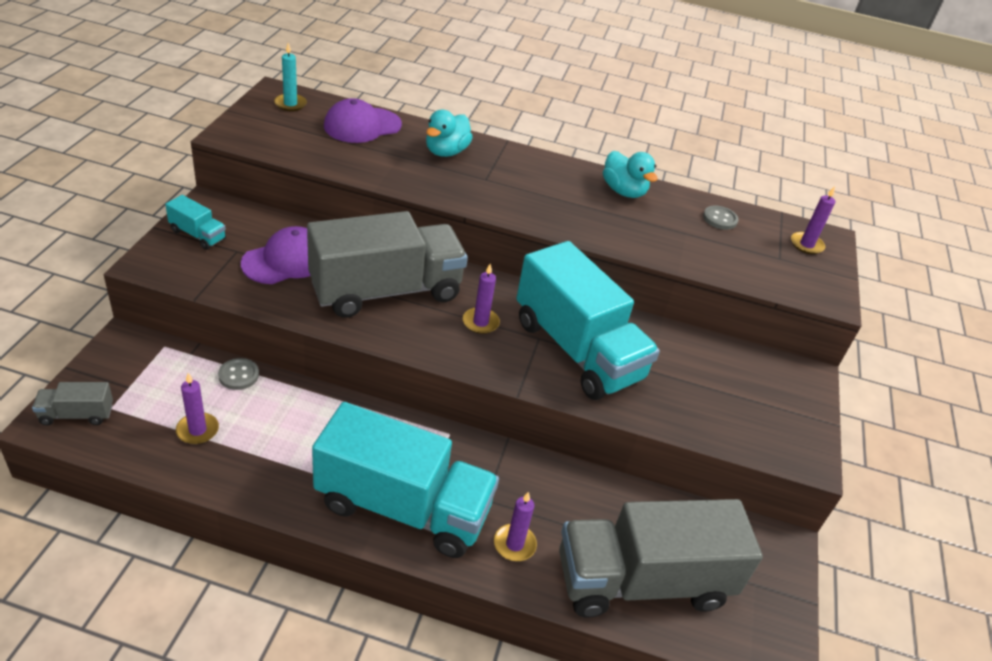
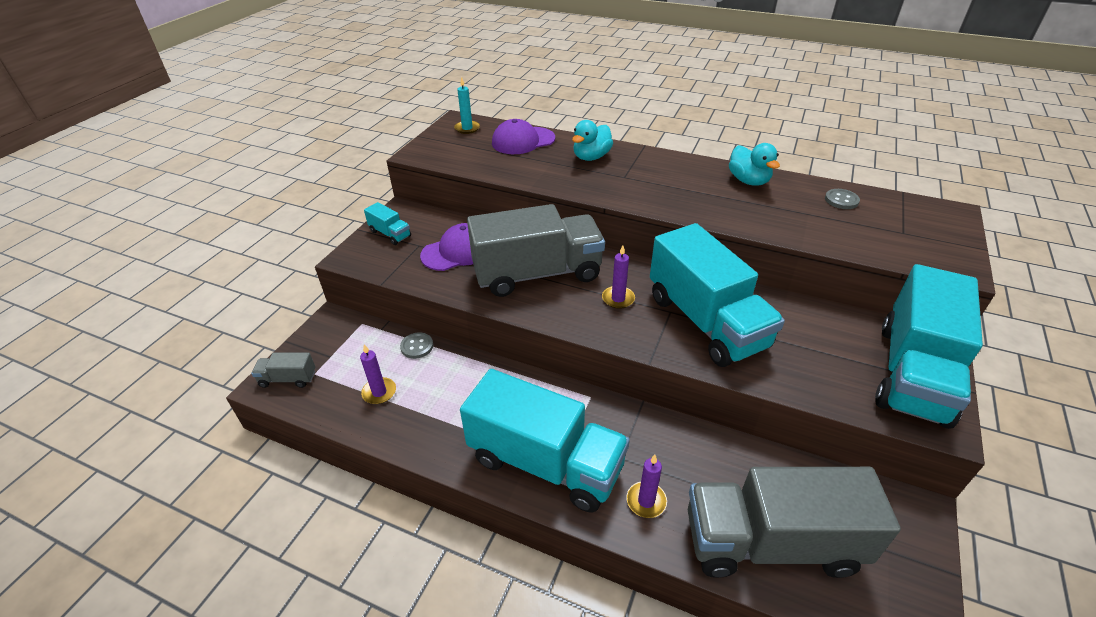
camera: 15 degrees right, 0 degrees up
purple candle [791,186,835,254] -> none
none -> turquoise truck [875,264,983,429]

